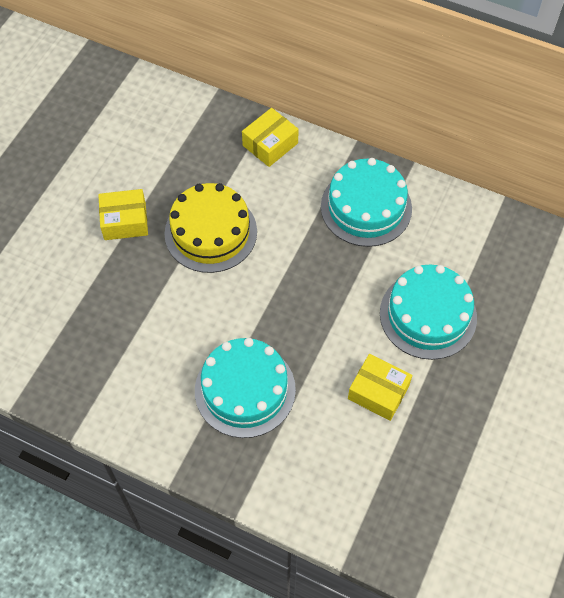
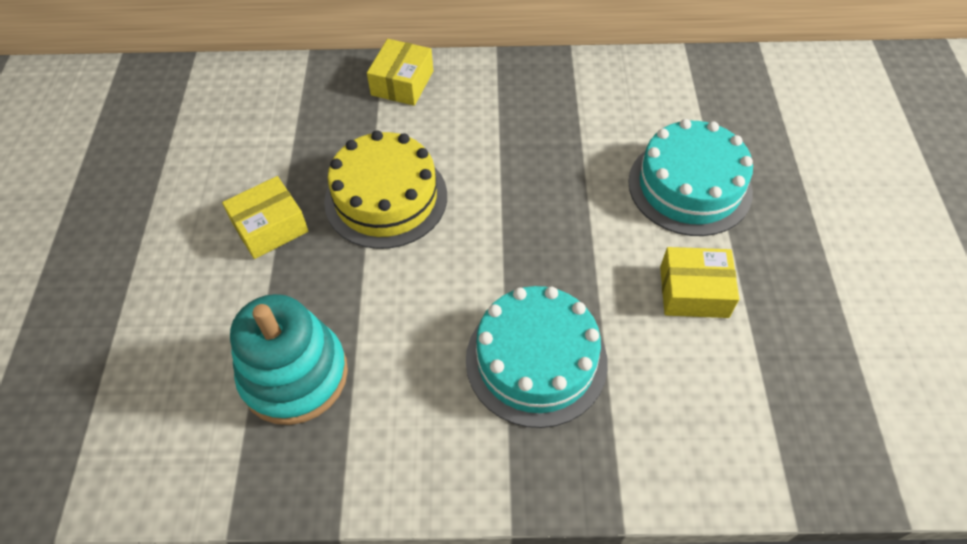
camera: 25 degrees left, 5 degrees down
turquoise cake [321,158,412,247] -> none
none -> turquoise stacking toy [230,294,348,425]

